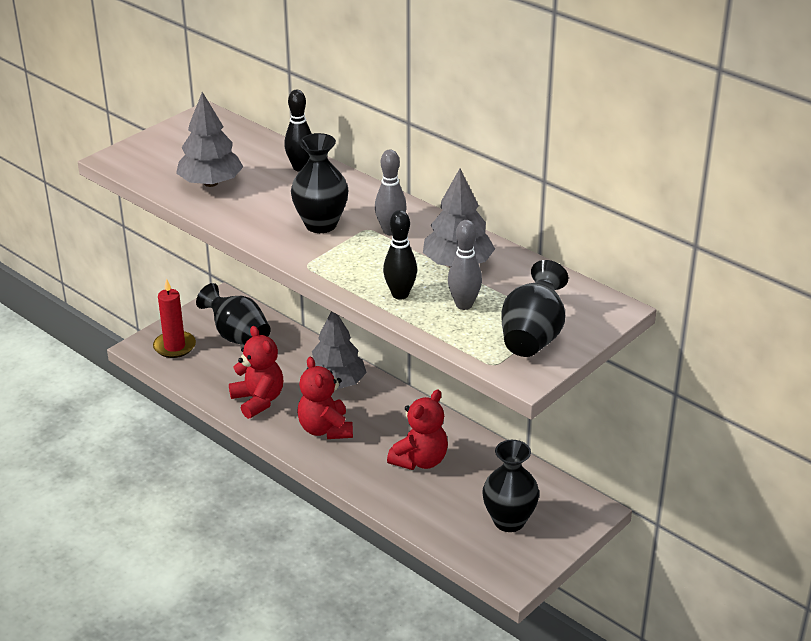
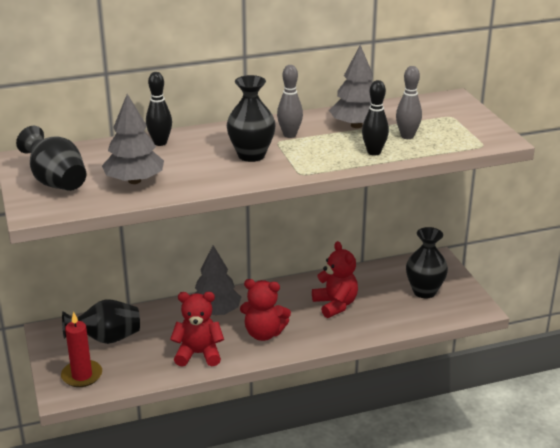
camera: 60 degrees left, 5 degrees down
black vase [501,260,568,357] -> black vase moved to [16,126,86,191]

